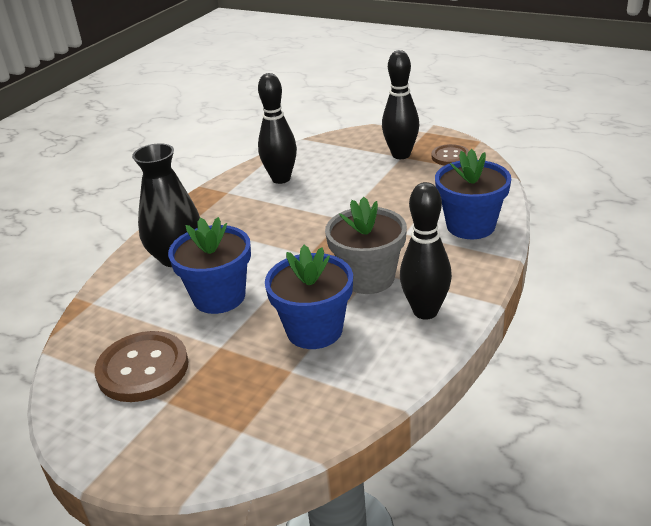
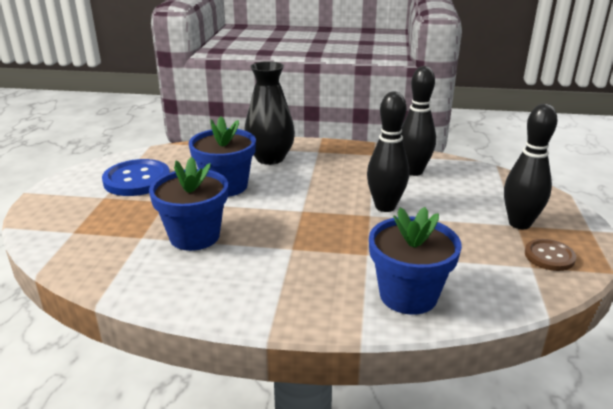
camera: 65 degrees right, 5 degrees down
brown button [94,331,189,402] -> blue button [102,159,170,196]
grey flower pot [325,197,407,294] -> none
black bowling pin [400,182,452,320] -> black bowling pin moved to [367,91,409,212]

